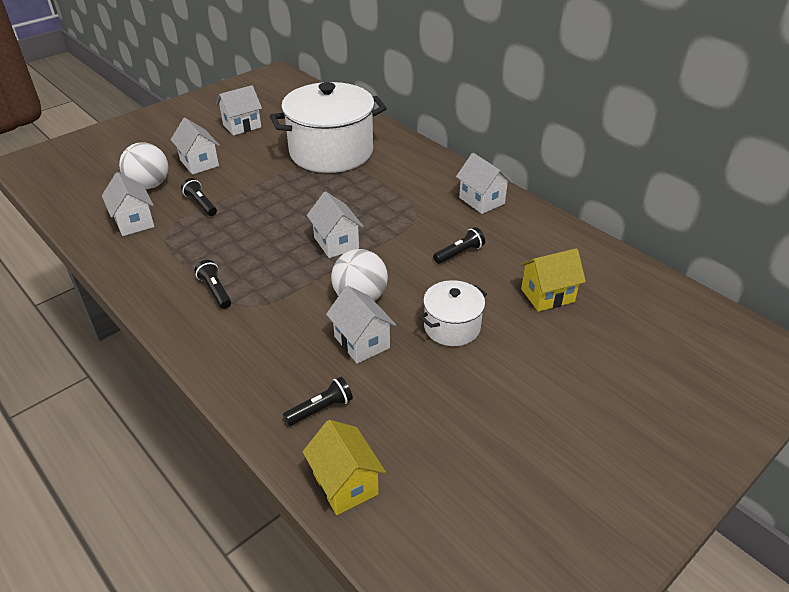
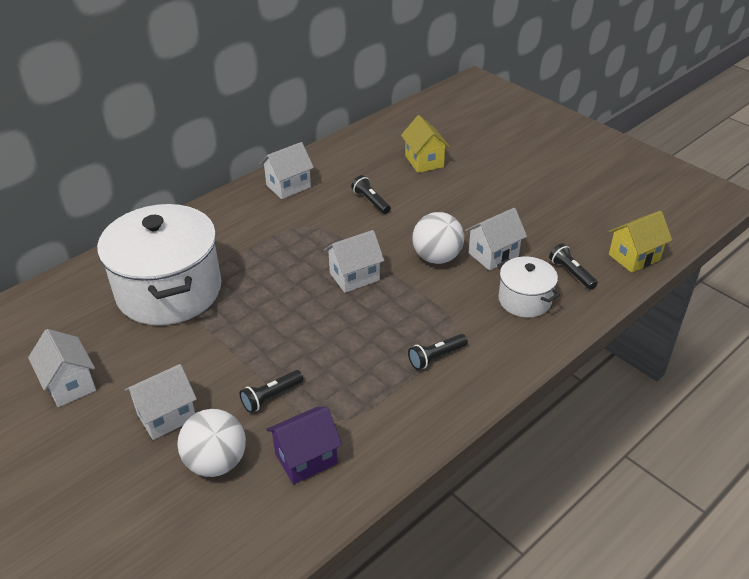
camera: 90 degrees left, 0 degrees up
white house [102,172,155,236] -> purple house [266,407,342,484]
white pot [419,280,487,346] -> white pot moved to [497,257,560,318]

